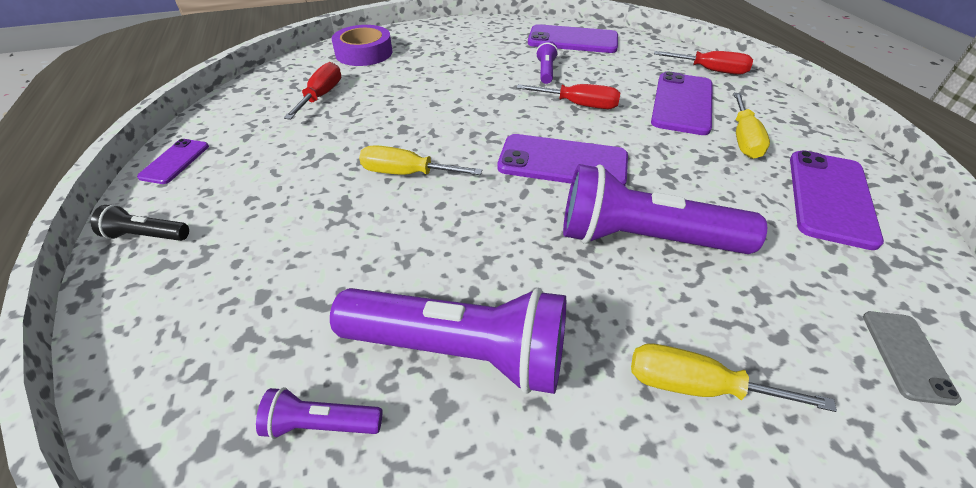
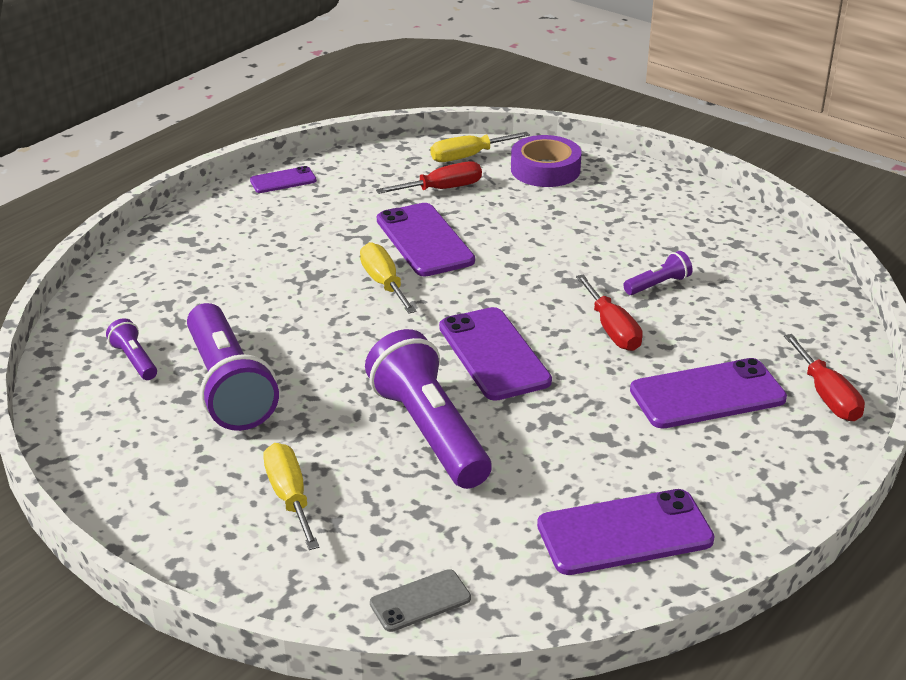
camera: 55 degrees right, 10 degrees down
black flashlight [91,205,189,241] -> none
purple phone [528,24,618,53] -> purple phone moved to [377,203,475,276]
yellow screwdriver [733,93,770,159] -> yellow screwdriver moved to [431,132,530,162]

